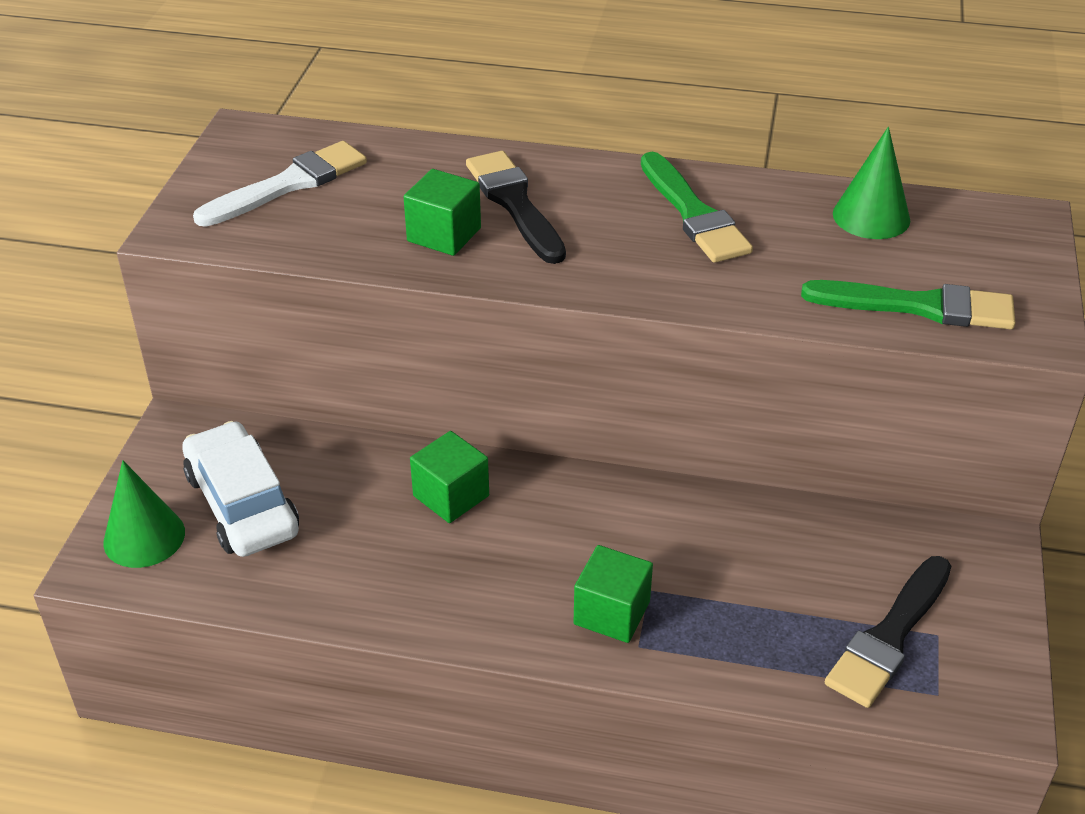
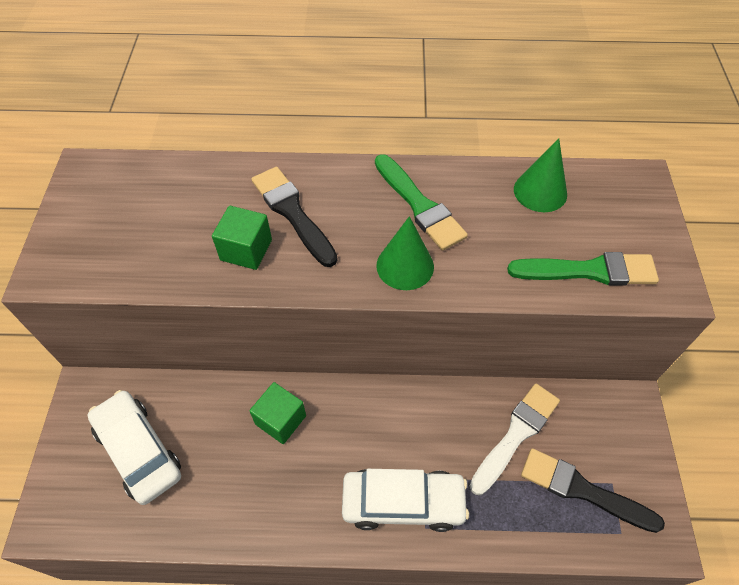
camera: 10 degrees left, 15 degrees up
green cone [103,460,185,568] -> green cone moved to [376,216,434,290]
white brush [193,141,367,227] -> white brush moved to [470,384,560,495]
green cube [574,545,653,643] -> white car [342,469,469,532]
black brush [825,556,951,708] -> black brush turned 90 degrees clockwise [521,448,665,533]

